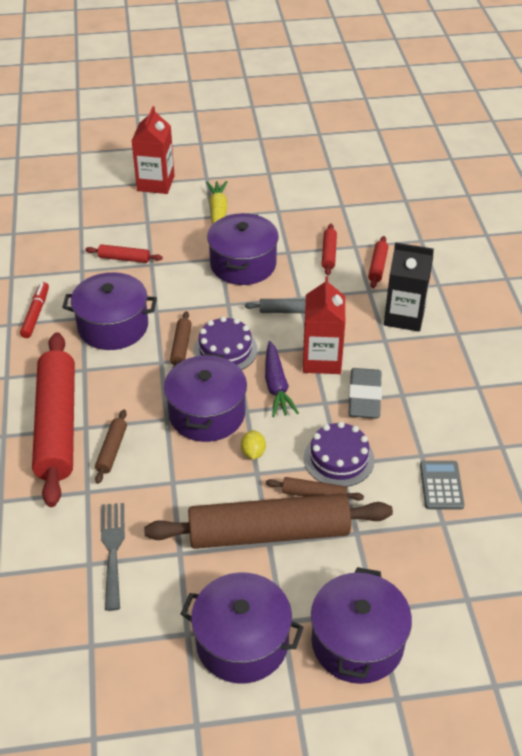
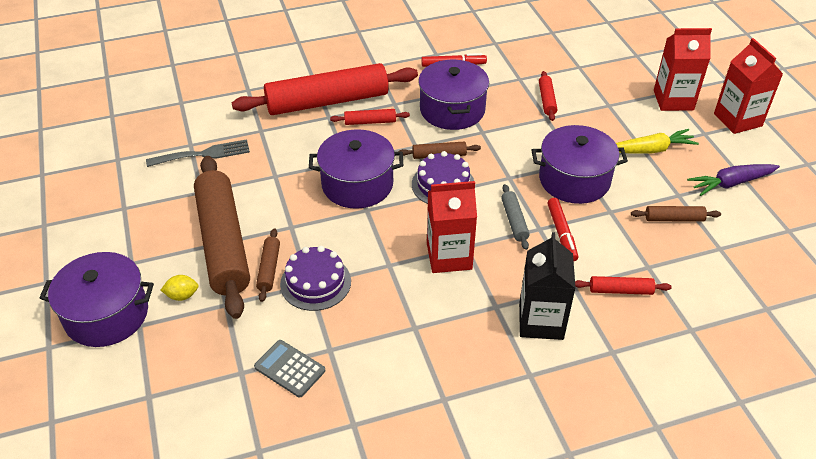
camera: 80 degrees right, 0 degrees up
brown rolling pin [95,409,127,484] -> brown rolling pin moved to [631,206,721,222]
purple pot [181,572,304,684] -> none
yellow lemon [241,430,266,460] -> yellow lemon moved to [161,275,199,301]
purple carrot [265,341,299,417] -> purple carrot moved to [687,164,780,196]
red rolling pin [322,223,337,275] -> red rolling pin moved to [330,109,410,125]
grey eraser [348,368,382,418] -> none
grey calculator [420,461,464,510] -> grey calculator turned 135 degrees counterclockwise [254,340,325,398]
none -> red marker [547,198,578,261]
none -> red carton [714,38,783,134]

